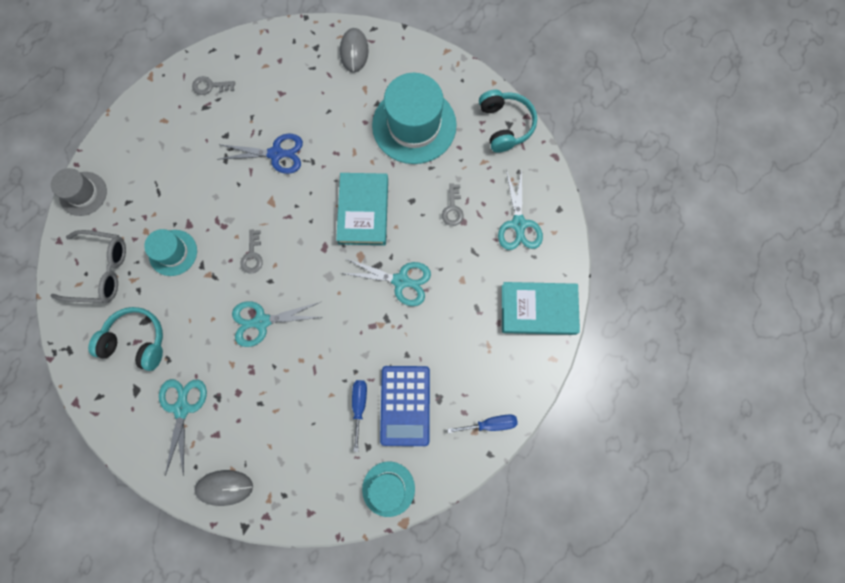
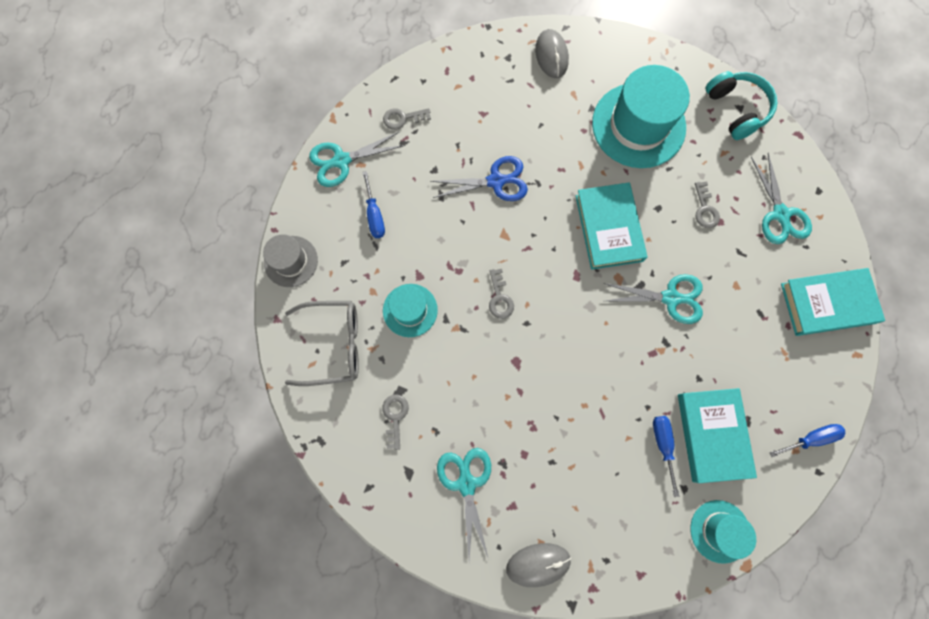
camera: 10 degrees left, 0 degrees up
turquoise headphones [88,307,163,371] -> grey key [382,394,409,450]
turquoise scissors [232,301,323,347] -> turquoise scissors moved to [309,132,405,187]
blue calculator [380,366,430,446] -> turquoise book [678,388,757,483]
none -> blue screwdriver [362,171,385,238]

